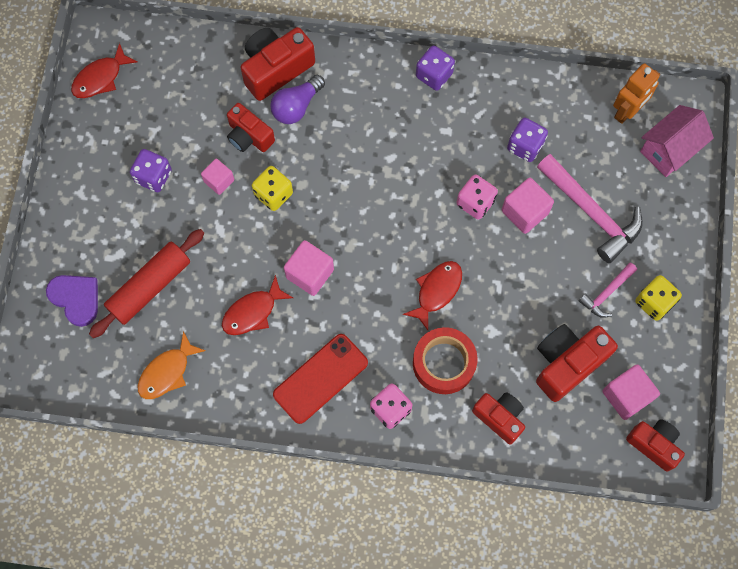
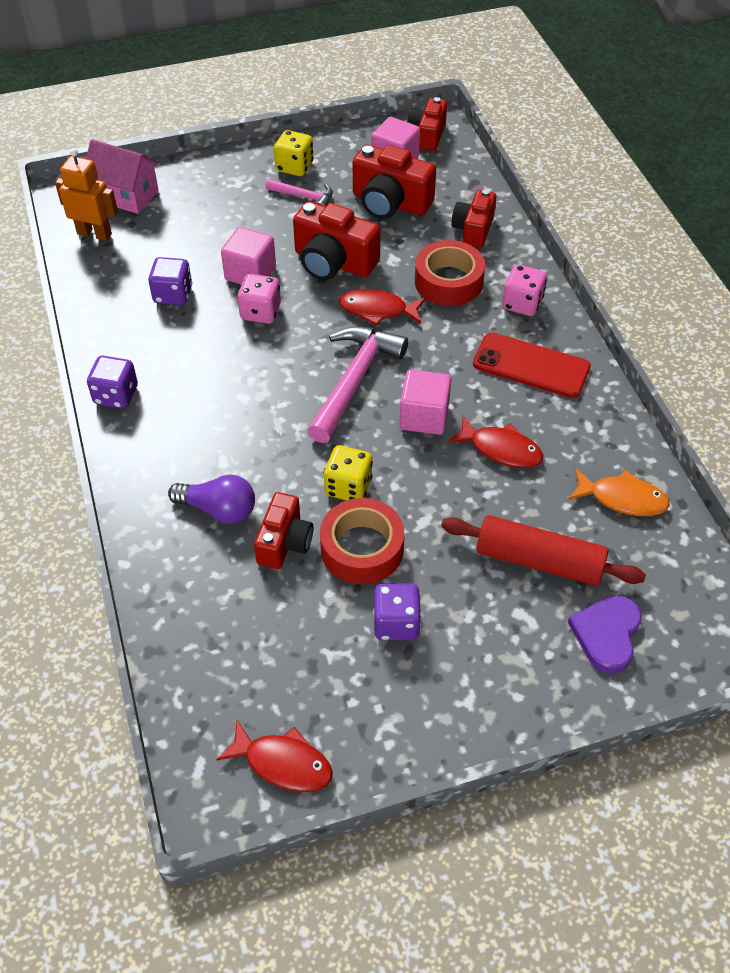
camera: 115 degrees left, 20 degrees down
pink cube [201,159,234,195] -> red tape [320,498,404,584]
red camera [241,27,315,101] -> red camera moved to [293,201,381,280]
pink hammer [537,154,643,263] -> pink hammer moved to [307,326,408,443]

